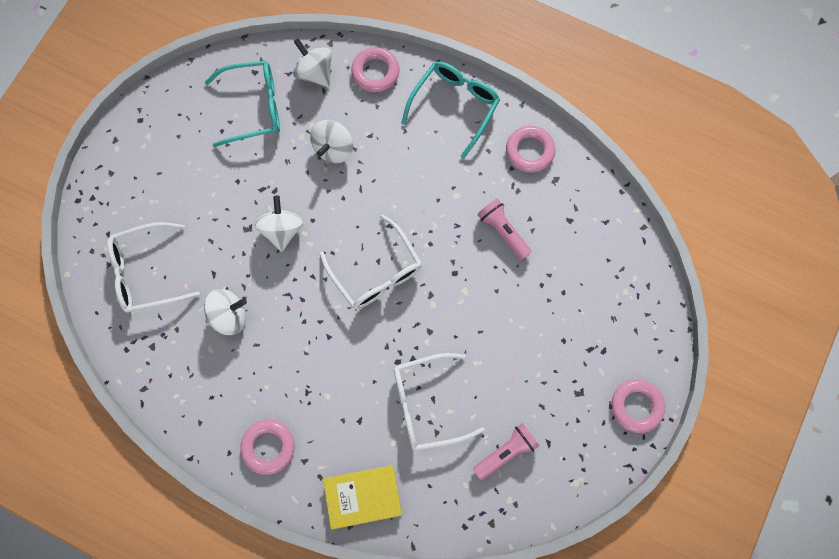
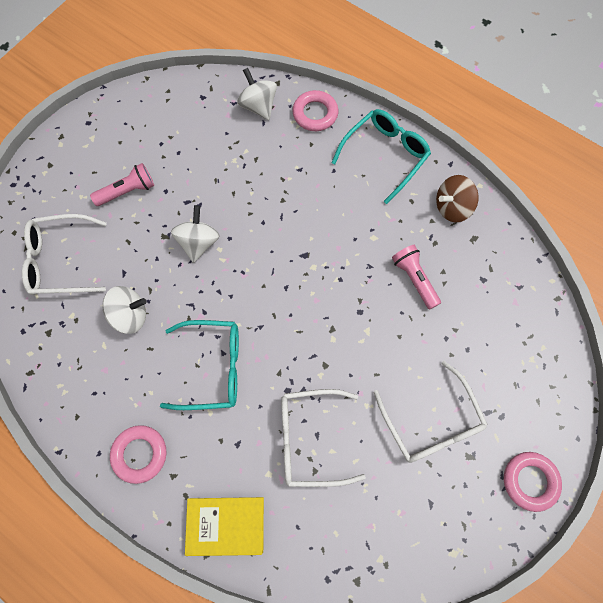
camera: 10 degrees right, 5 degrees down
turquoise glasses [205,61,280,147] -> turquoise glasses moved to [160,320,239,410]
white spinning top [310,120,353,163] -> none
white glasses [320,214,422,309] -> white glasses moved to [373,361,488,463]
pink flashlight [473,423,539,480] -> pink flashlight moved to [90,163,154,206]
pink ring [506,126,556,173] -> brown spinning top [436,175,478,222]

